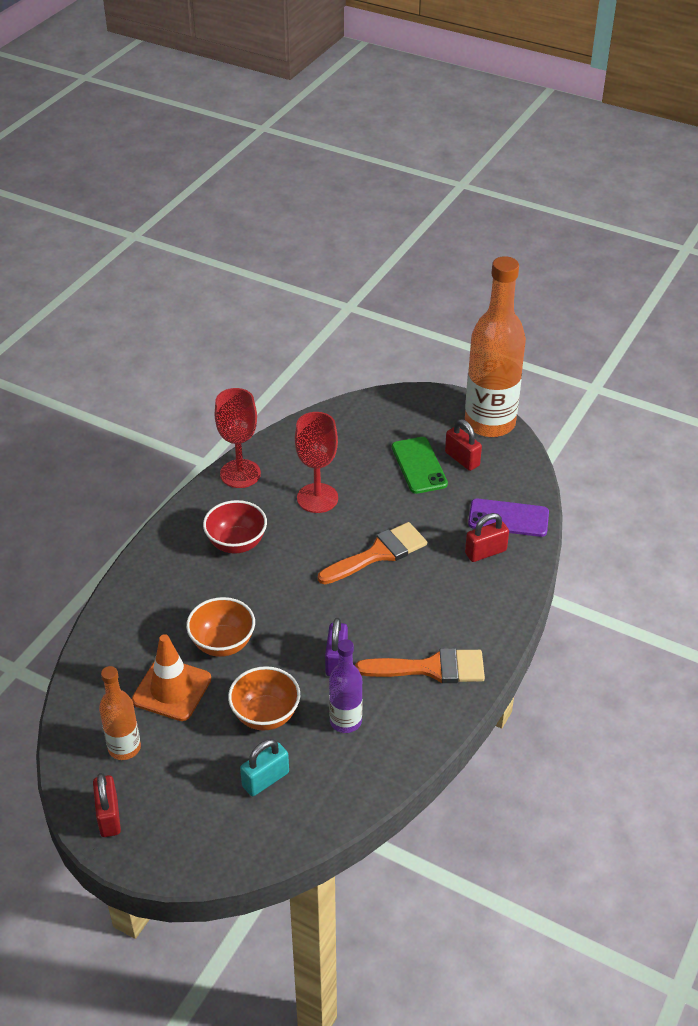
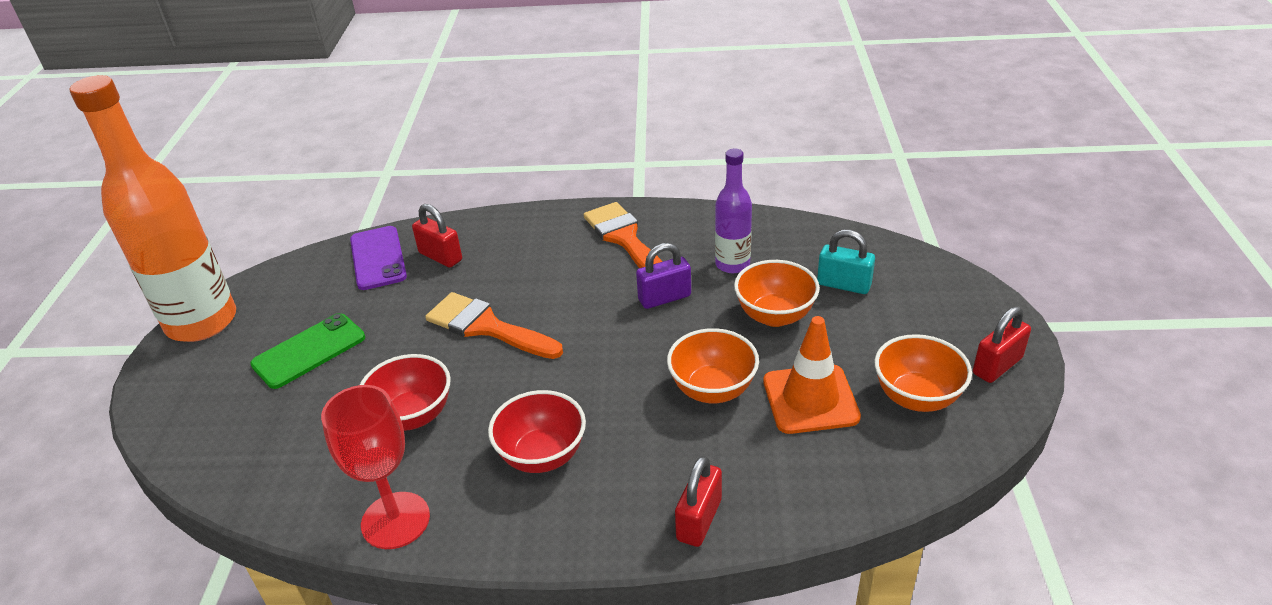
camera: 115 degrees left, 5 degrees down
orange bottle [99,666,141,760] -> orange bowl [874,334,972,412]
red goblet [295,412,338,513] -> red bowl [360,354,451,431]
red padlock [445,419,482,471] -> red padlock moved to [675,456,722,547]

